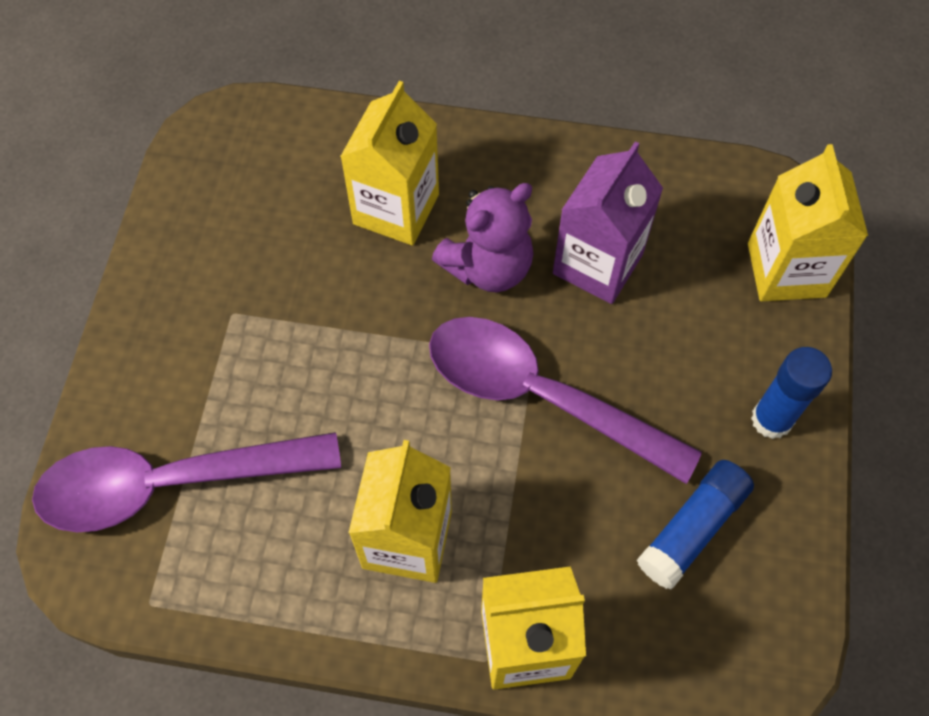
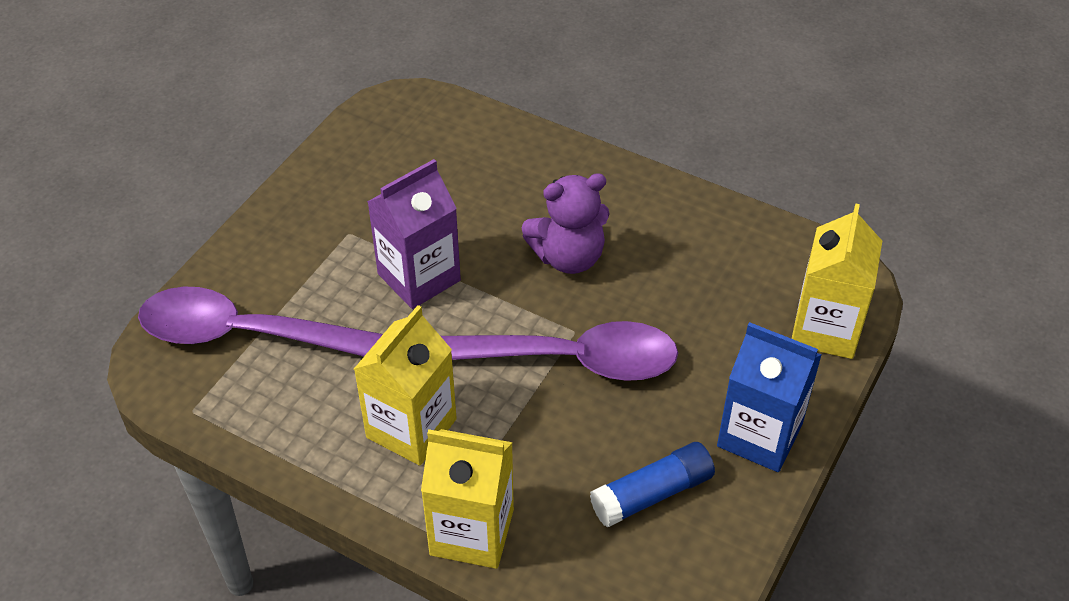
camera: 20 degrees right, 15 degrees down
yellow carton [340,81,439,245] -> none
purple spoon [429,317,702,484] -> purple spoon turned 135 degrees clockwise [441,321,678,381]
purple carton [553,141,663,304] -> purple carton moved to [367,159,461,309]
blue glue stick [751,347,832,439] -> blue carton [717,322,822,472]

